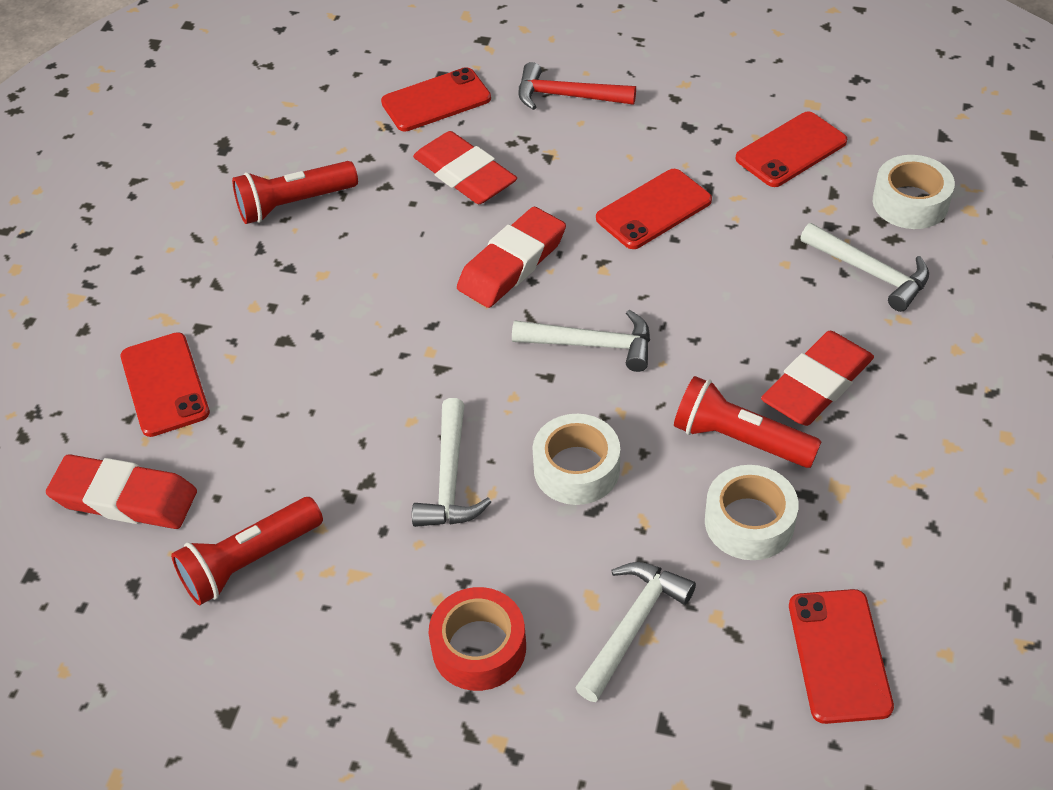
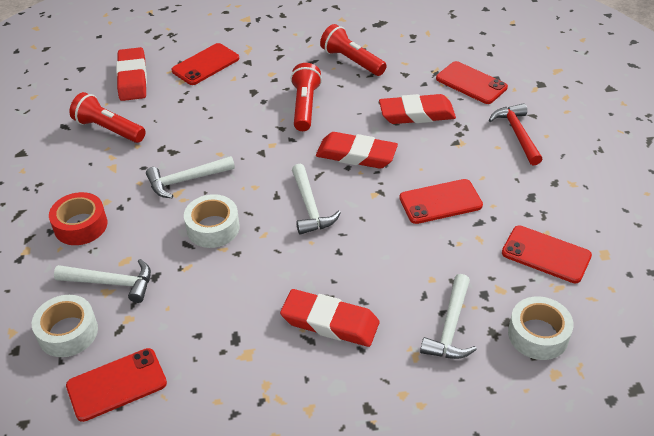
camera: 65 degrees right, 5 degrees down
red eraser [413,131,517,204] -> red eraser turned 60 degrees clockwise [379,94,456,124]
red phone [596,169,712,249] -> red phone turned 45 degrees counterclockwise [399,179,483,224]
red flashlight [674,376,821,468] -> red flashlight moved to [291,63,322,131]
white tape [705,465,799,560] -> white tape moved to [32,295,98,357]

